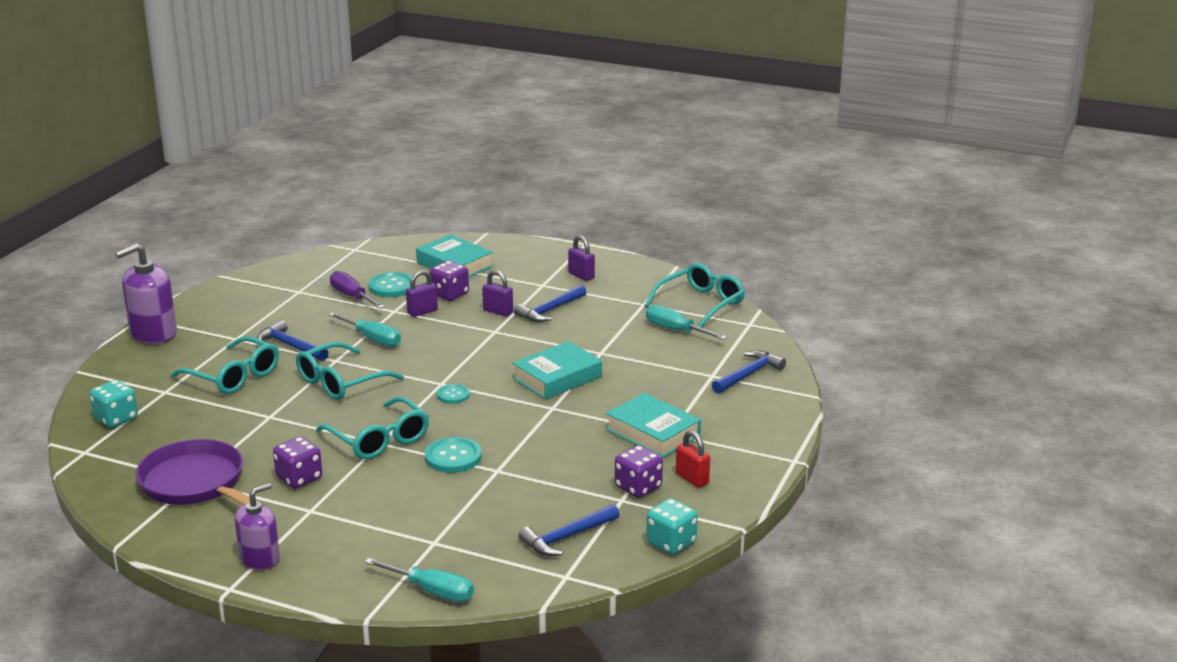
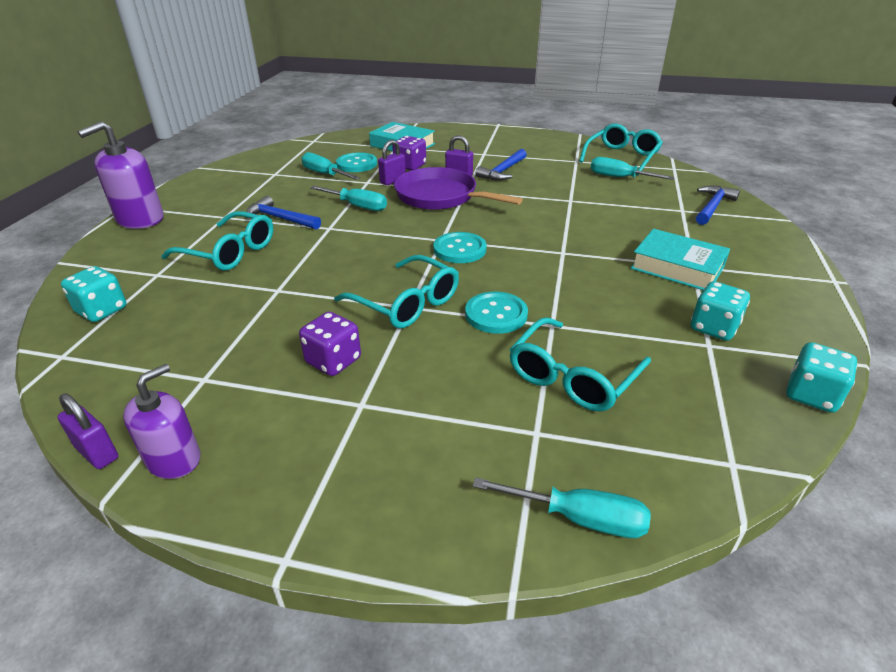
camera: 10 degrees left, 10 degrees up
purple pan [136,439,263,505] -> purple pan moved to [394,167,523,210]
purple soap dispenser [235,483,280,570] -> purple soap dispenser moved to [123,364,200,479]
turquoise glasses [296,342,404,400] -> turquoise glasses moved to [509,317,651,412]
purple screwdriver [330,271,385,309] -> turquoise screwdriver [301,152,360,180]
turquoise button [437,384,470,404] -> turquoise button [433,232,486,263], size x1.62
turquoise book [513,341,602,399] -> none
blue hammer [519,504,620,556] -> none
purple padlock [568,235,595,281] -> purple padlock moved to [58,393,118,469]
purple dice [615,445,663,498] -> turquoise dice [691,281,750,341]
red padlock [676,430,710,488] -> none

